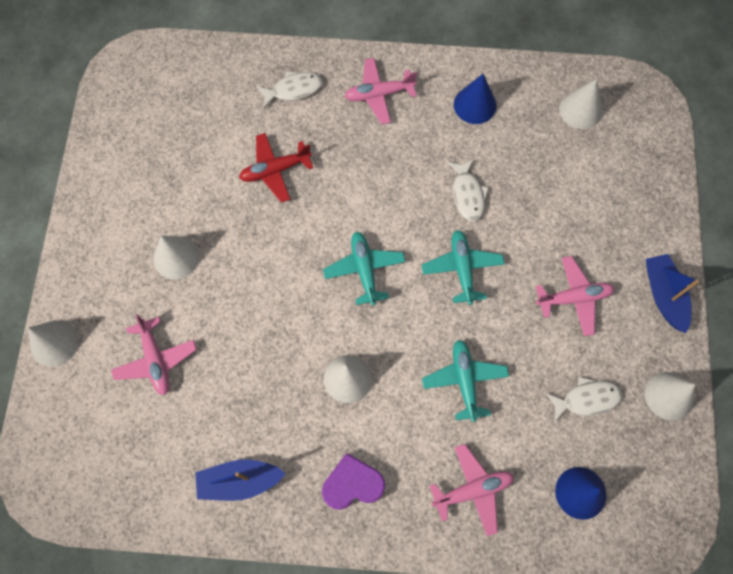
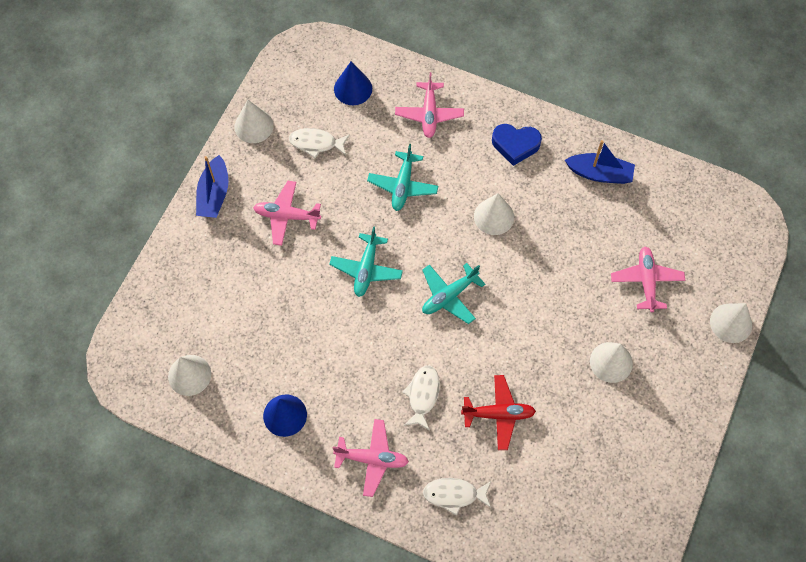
camera: 160 degrees left, 5 degrees down
purple heart [322,453,385,509] -> blue heart [492,124,542,166]
turquoise plane [323,232,405,306] -> turquoise plane turned 45 degrees clockwise [422,263,485,324]
pink plane [429,444,514,536] -> pink plane turned 90 degrees counterclockwise [395,72,464,138]
white fish [448,159,489,222] -> white fish moved to [402,365,440,430]

